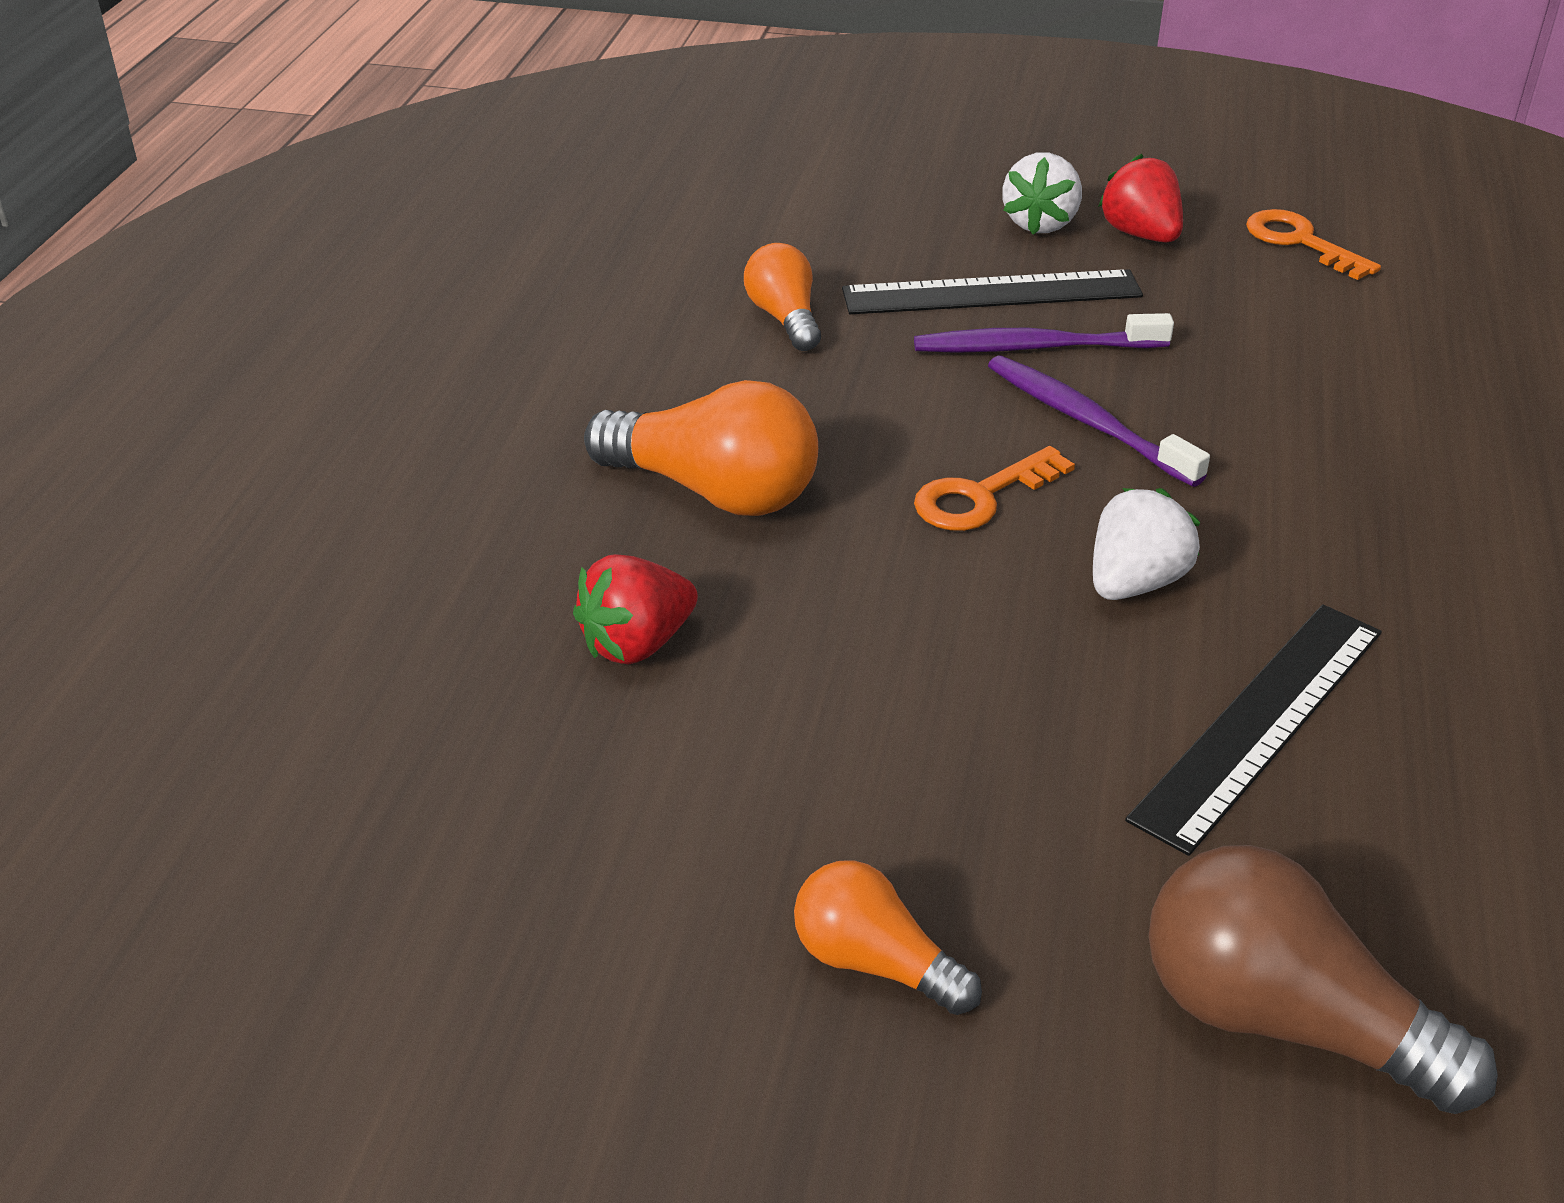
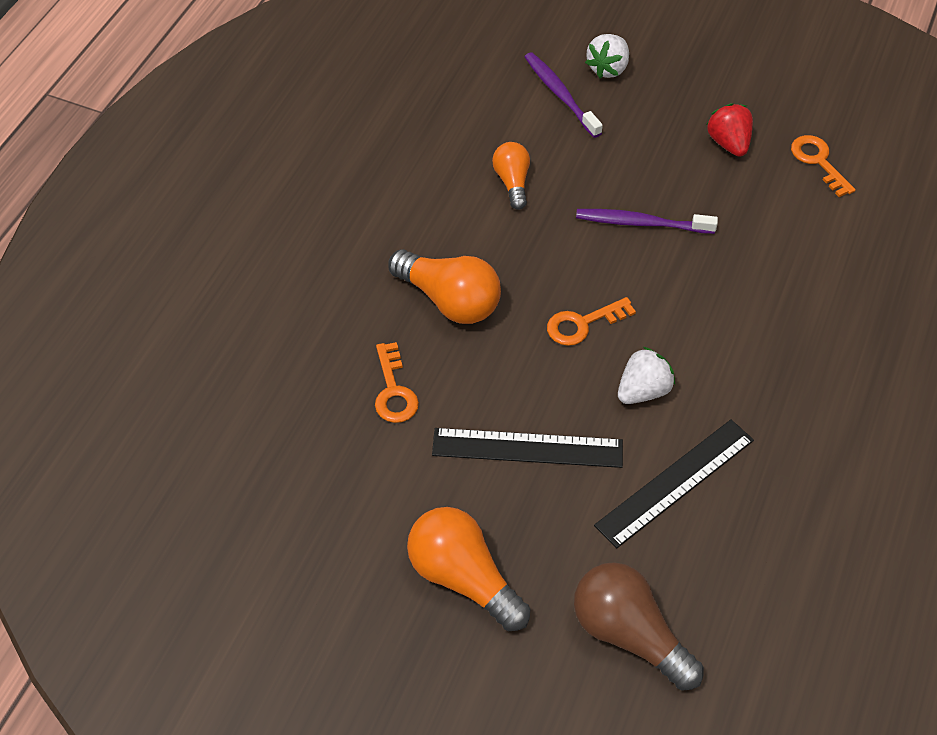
camera: 10 degrees right, 15 degrees up
red strawberry [573,554,698,664] -> orange key [375,342,419,423]
orange light bulb [794,860,982,1015] -> orange light bulb [407,507,530,631], size x1.66
black ruler [842,269,1143,314] -> black ruler moved to [432,428,623,468]
purple toothbrush [988,355,1210,487] -> purple toothbrush moved to [525,52,603,138]
white strawberry [1002,152,1082,235] -> white strawberry moved to [585,34,629,79]

